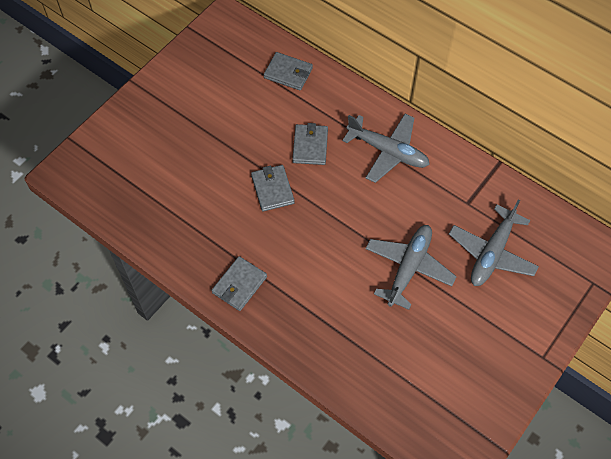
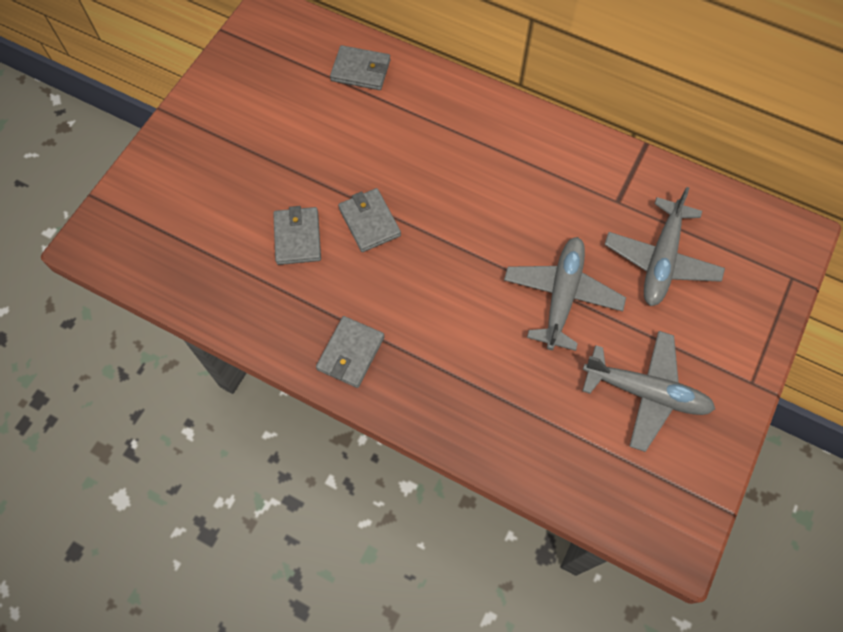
camera: 10 degrees left, 5 degrees up
grey wallet [292,123,328,165] -> grey wallet moved to [273,206,321,265]
grey plane [342,114,430,183] -> grey plane moved to [582,331,715,452]

